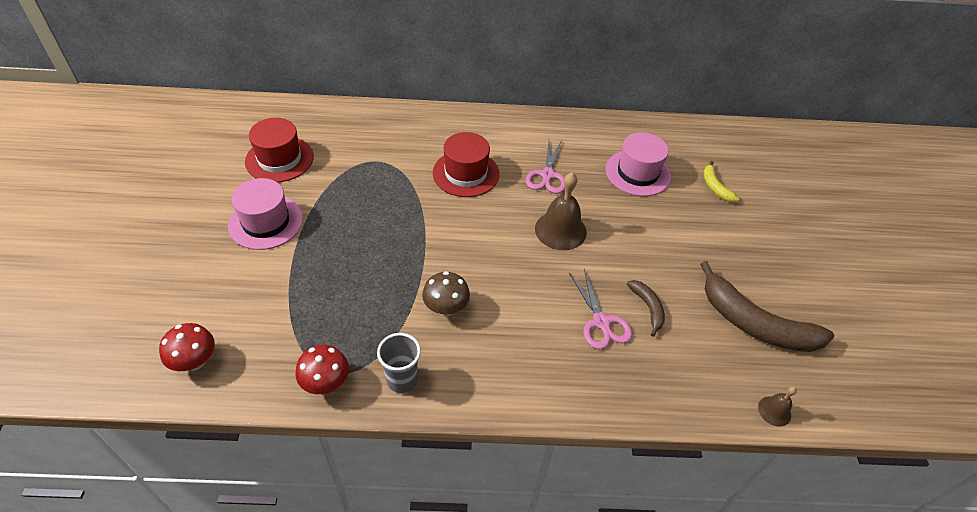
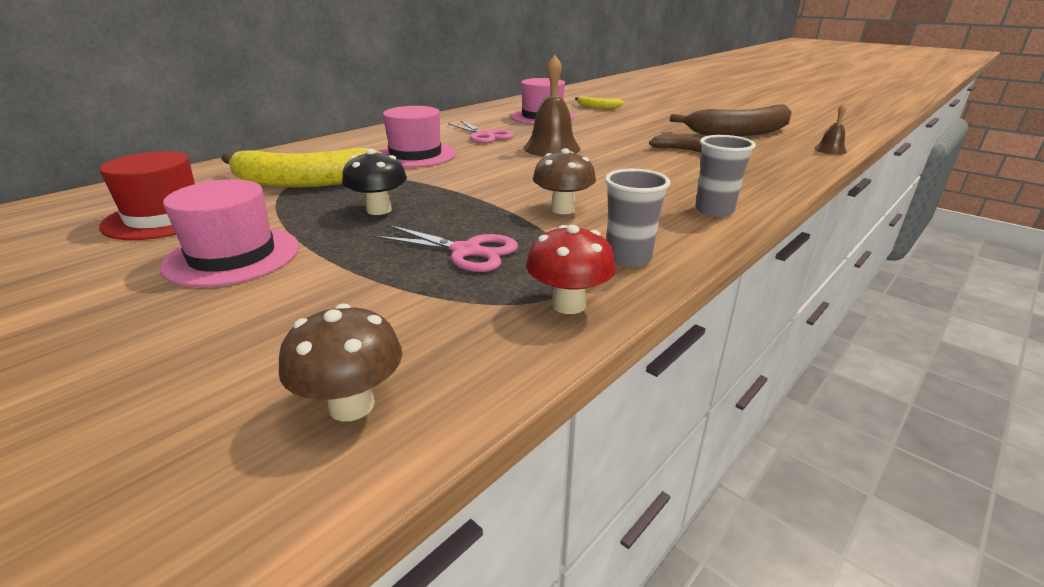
camera: 45 degrees left, 20 degrees down
red mushroom [159,323,215,371] -> brown mushroom [279,303,402,421]
red hat [433,132,499,197] -> pink hat [379,106,456,168]
pink scissors [569,269,632,349] -> pink scissors moved to [374,225,518,272]
none -> yellow banana [221,148,384,188]
none -> black mushroom [342,149,407,215]
none -> grey cup [695,135,756,217]

